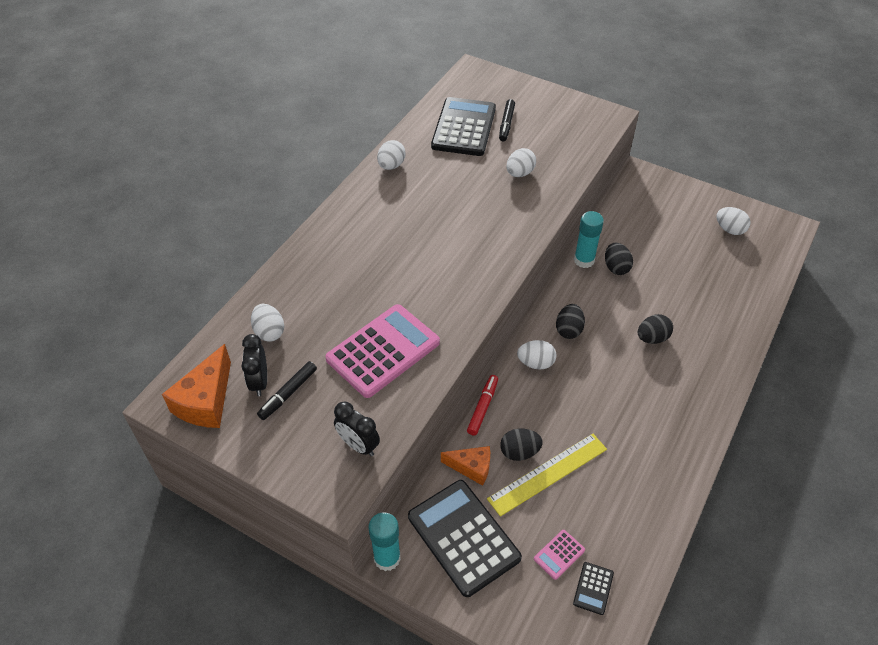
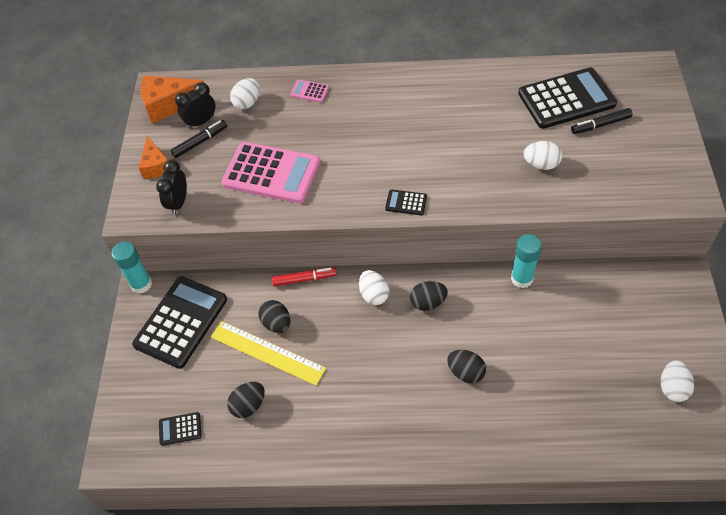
camera: 65 degrees right, 5 degrees up
black marker [257,361,317,420] -> black marker turned 135 degrees clockwise [170,120,227,158]
white egg [377,140,406,170] -> none
orange cheese [441,446,490,486] -> orange cheese moved to [139,136,168,179]
pink calculator [534,530,585,580] -> pink calculator moved to [290,80,329,103]
black egg [605,243,633,275] -> black egg moved to [227,382,265,418]
none -> black calculator [385,189,427,215]

